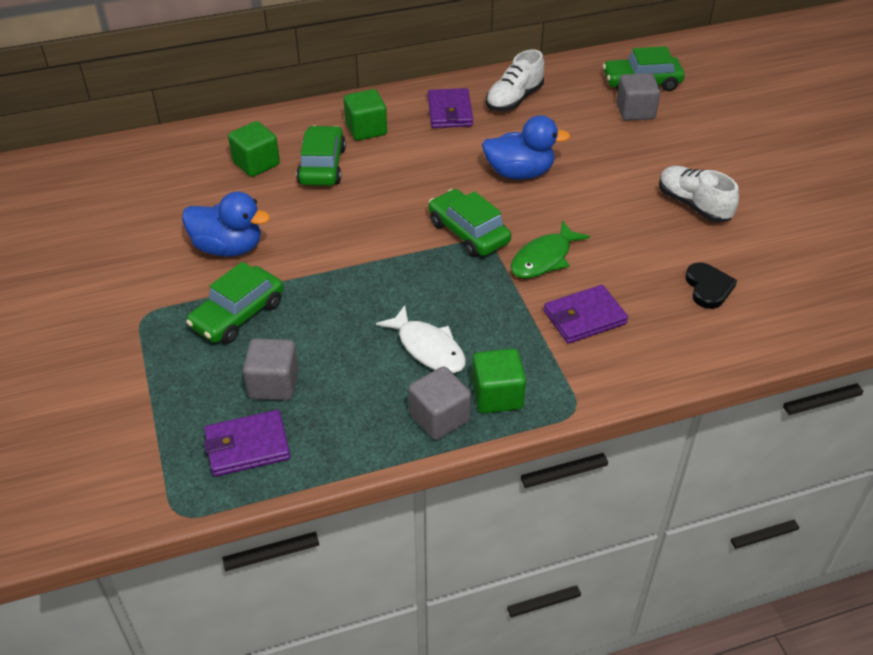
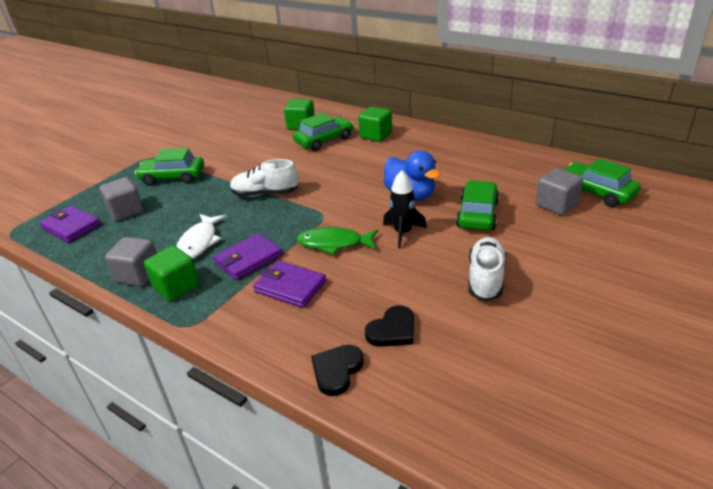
camera: 55 degrees right, 10 degrees down
blue duck [182,191,270,257] -> none
purple wallet [428,88,473,128] -> purple wallet moved to [213,233,282,280]
green car [429,189,511,257] -> green car moved to [456,180,499,230]
white shoe [486,50,544,111] -> white shoe moved to [230,159,298,197]
none -> black heart [311,345,364,396]
none -> black rocket [383,170,427,249]

